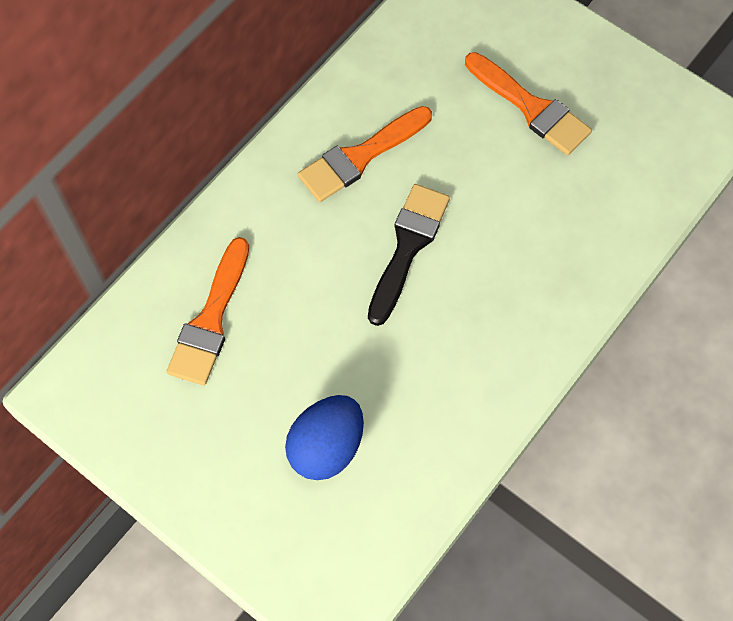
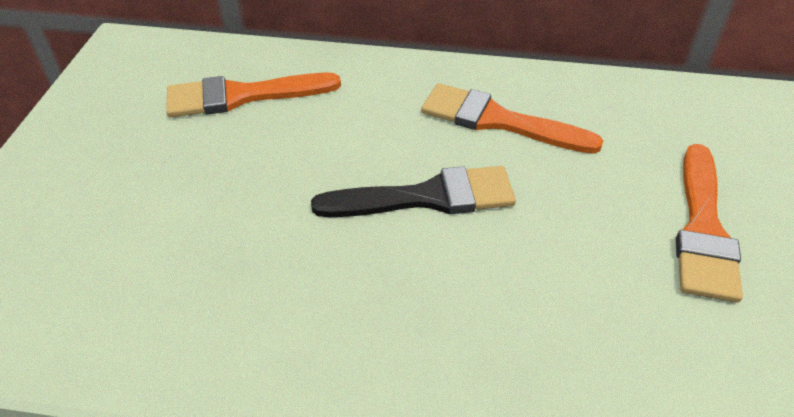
camera: 60 degrees right, 20 degrees down
blue egg [285,395,364,480] -> none

